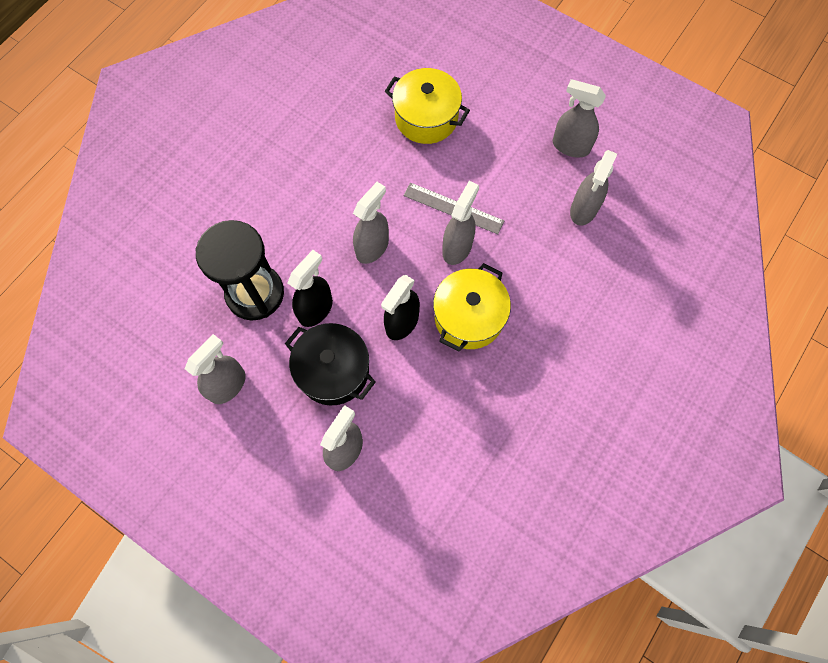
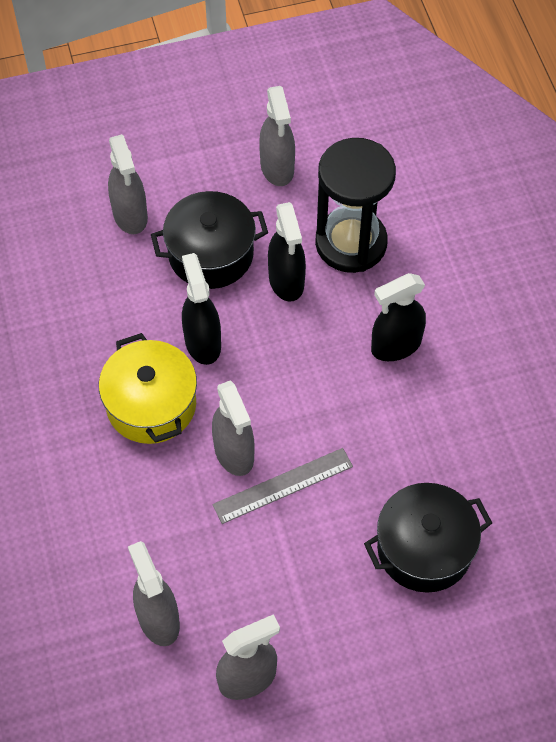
camera: 130 degrees right, 10 degrees down
grey spray bottle [353,182,389,264] -> none
yellow pot [385,68,470,144] -> black pot [364,483,492,593]
none -> black spray bottle [371,273,426,361]

